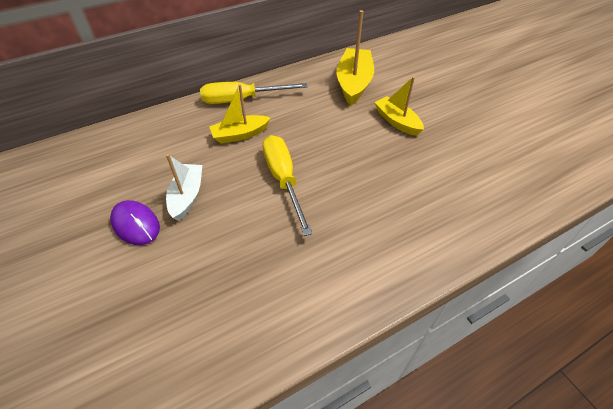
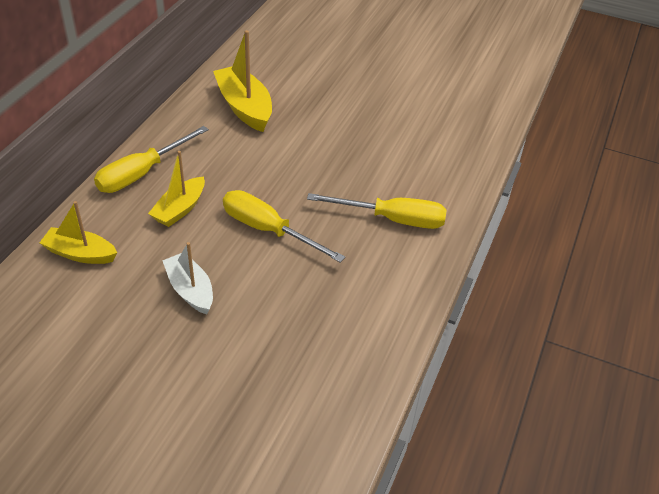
camera: 40 degrees left, 5 degrees down
purple mouse [110,200,160,245] -> none
yellow boat [374,76,424,136] -> yellow boat moved to [39,201,117,264]
none -> yellow screwdriver [307,193,447,229]

